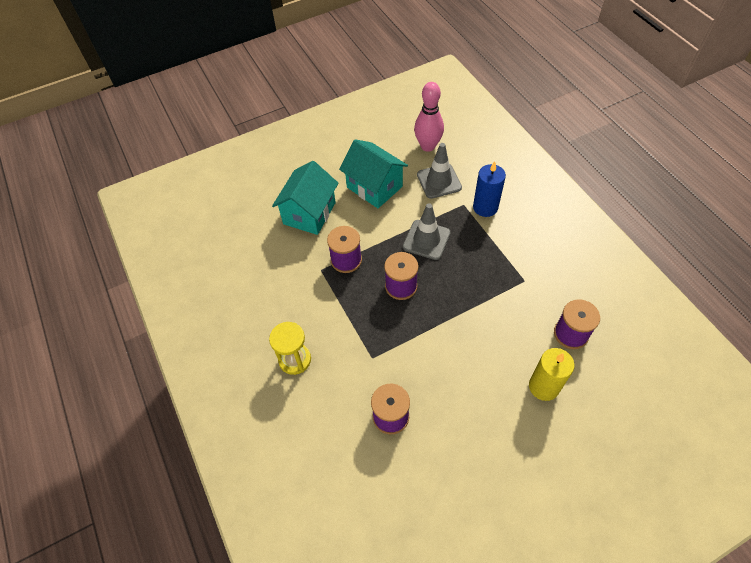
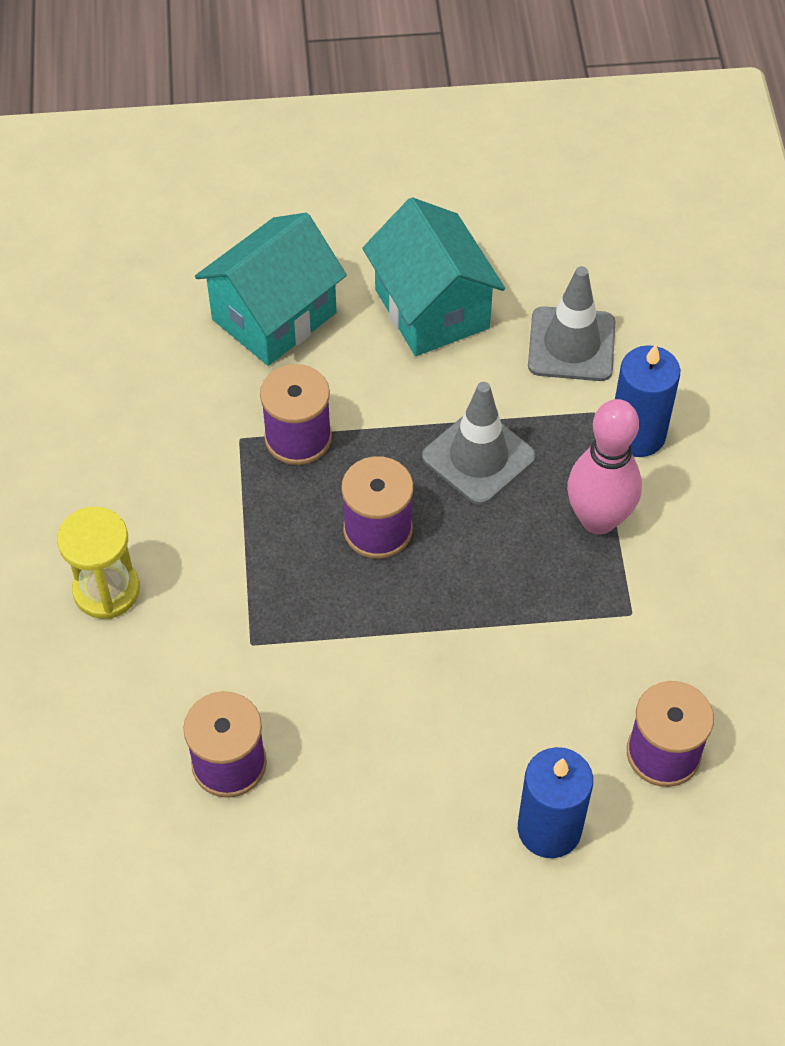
camera: 20 degrees right, 0 degrees up
pink bowling pin [414,82,444,152] -> pink bowling pin moved to [567,399,642,535]
yellow candle [529,348,575,401] -> blue candle [518,747,593,858]

